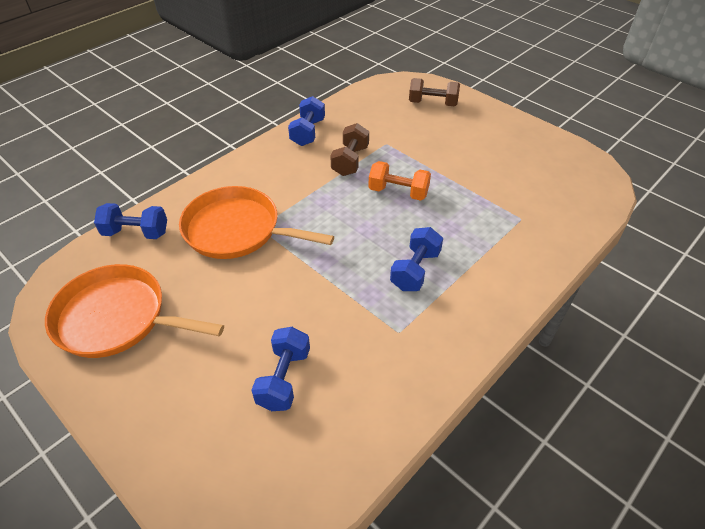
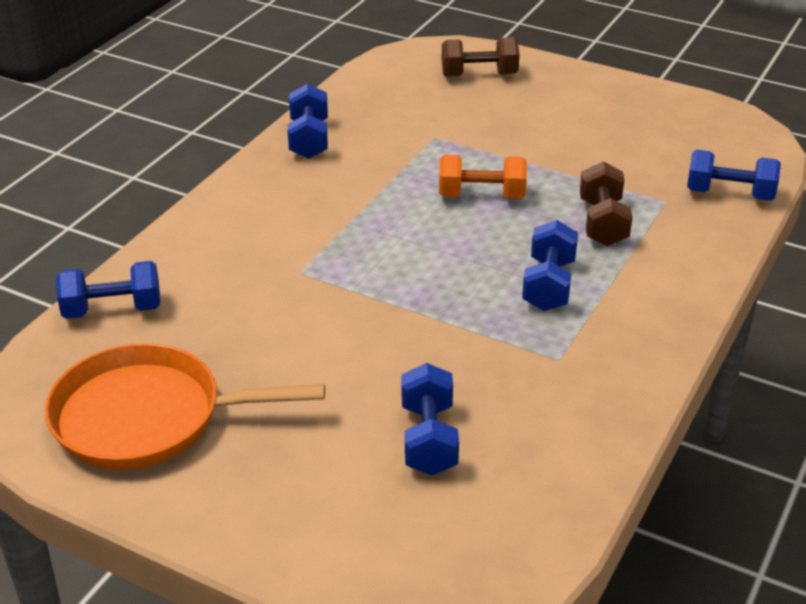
camera: 15 degrees left, 10 degrees down
orange pan [179,186,334,259] -> none
brown dumbbell [330,123,369,176] -> brown dumbbell moved to [580,161,633,246]
none -> blue dumbbell [687,150,781,201]

